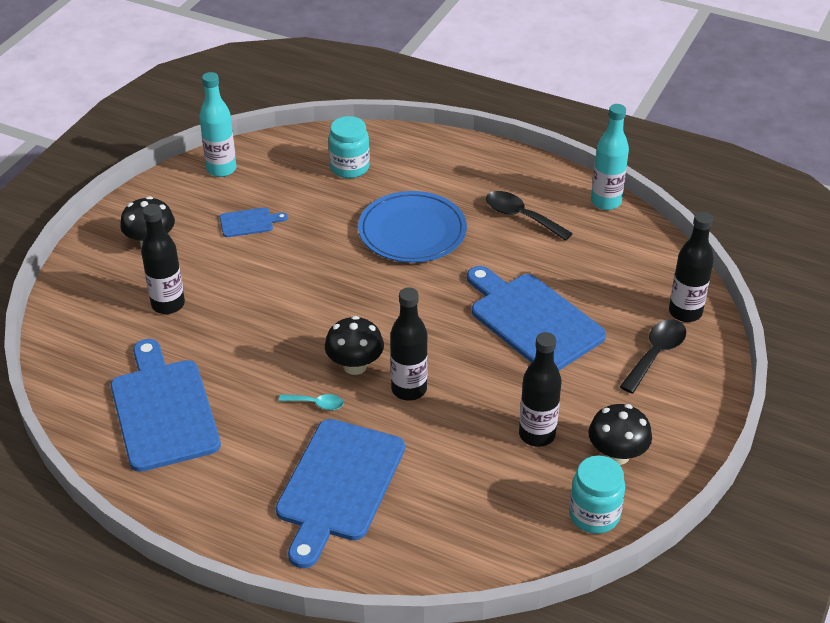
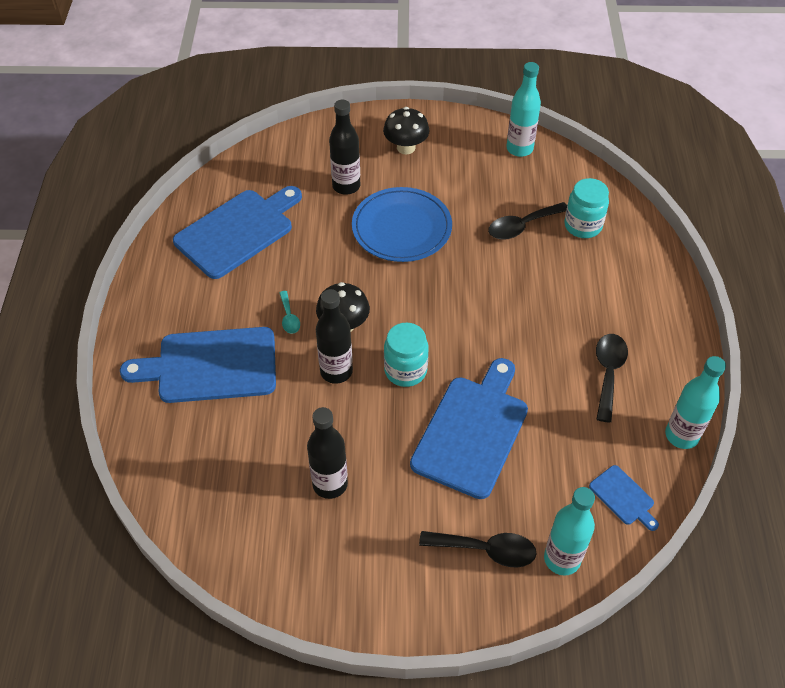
camera: 65 degrees right, 10 degrees up
blue cutting board [220,207,288,237] -> blue cutting board moved to [589,465,659,531]
blue plate [358,191,467,263] -> blue plate moved to [352,187,452,262]
turquoise jar [569,456,625,534] -> turquoise jar moved to [384,323,428,387]
black mushroom [588,404,652,465] -> none
black bottle [669,212,714,322] -> turquoise bottle [544,487,595,576]
none -> black spoon [488,202,567,240]

